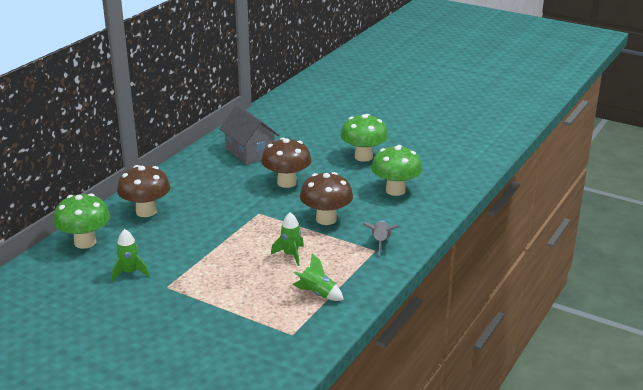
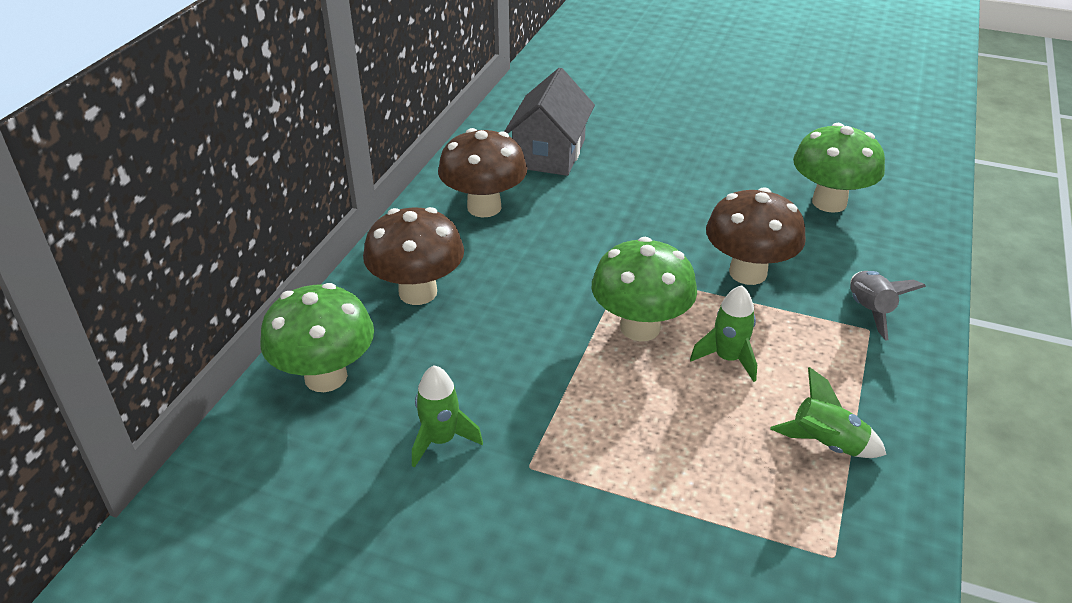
camera: 10 degrees left, 10 degrees up
grey house [220,105,280,165] -> grey house turned 60 degrees clockwise [504,68,595,176]
brown mushroom [261,138,311,188] -> brown mushroom moved to [438,128,527,218]
green mushroom [341,114,388,162] -> green mushroom moved to [592,237,697,341]

